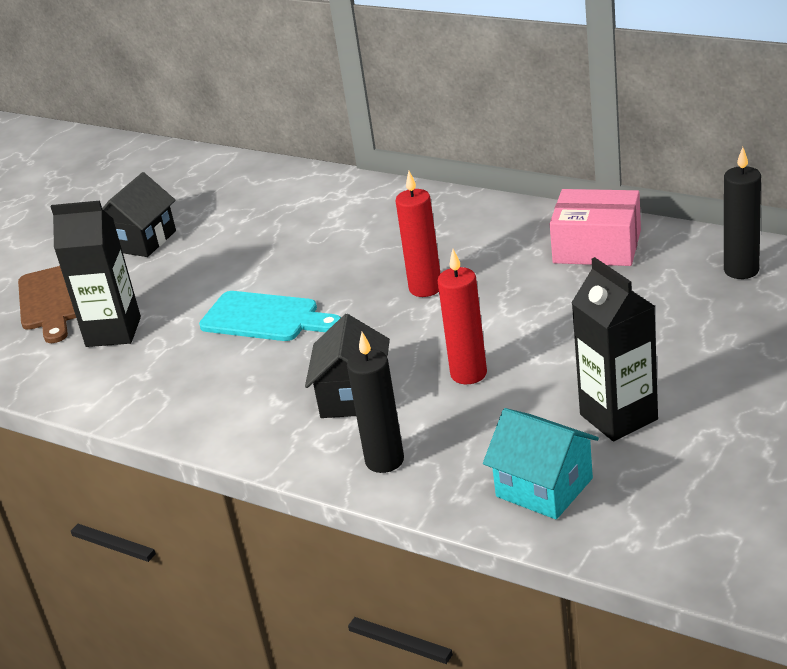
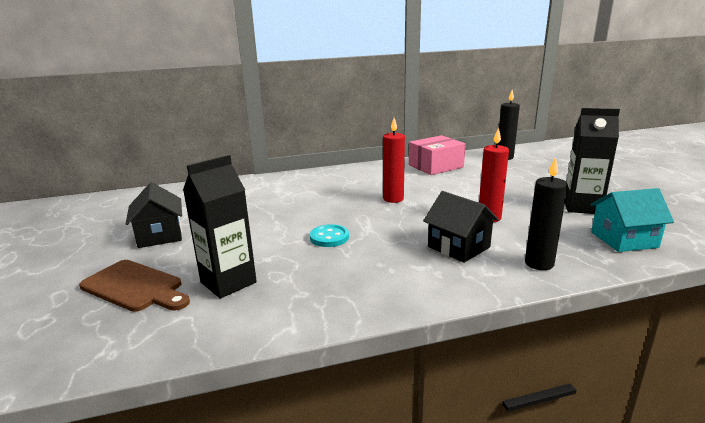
camera: 50 degrees left, 10 degrees down
turquoise cutting board [199,291,341,341] -> turquoise button [310,224,349,247]

